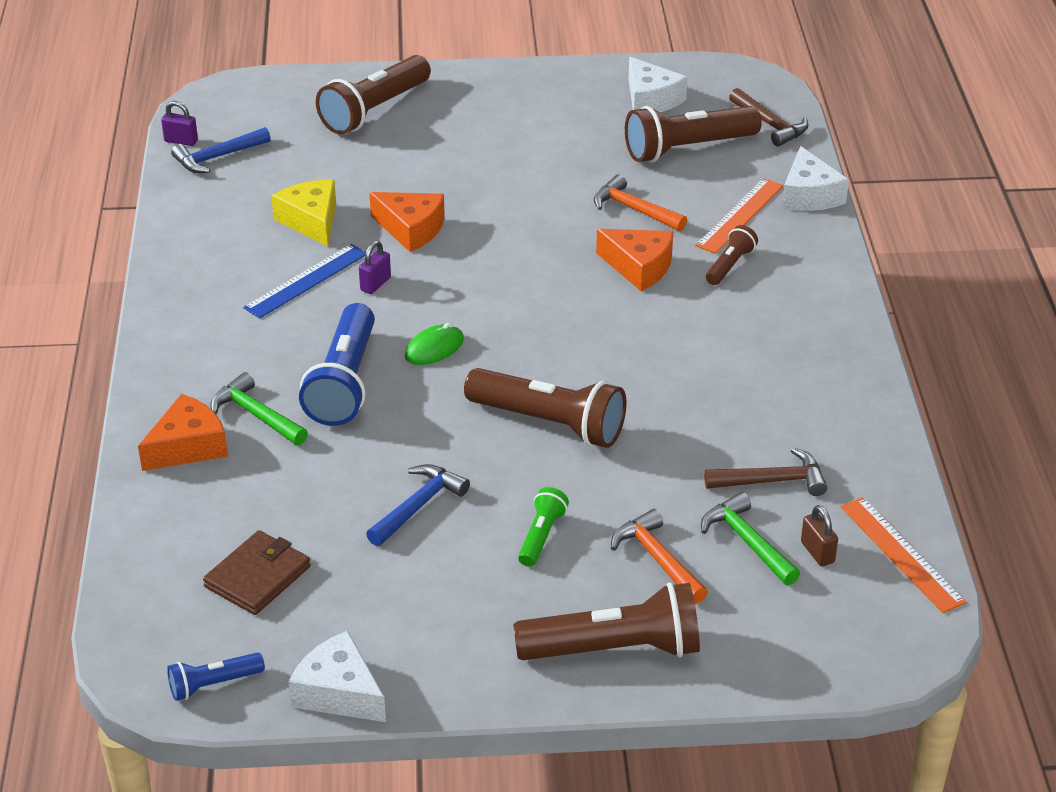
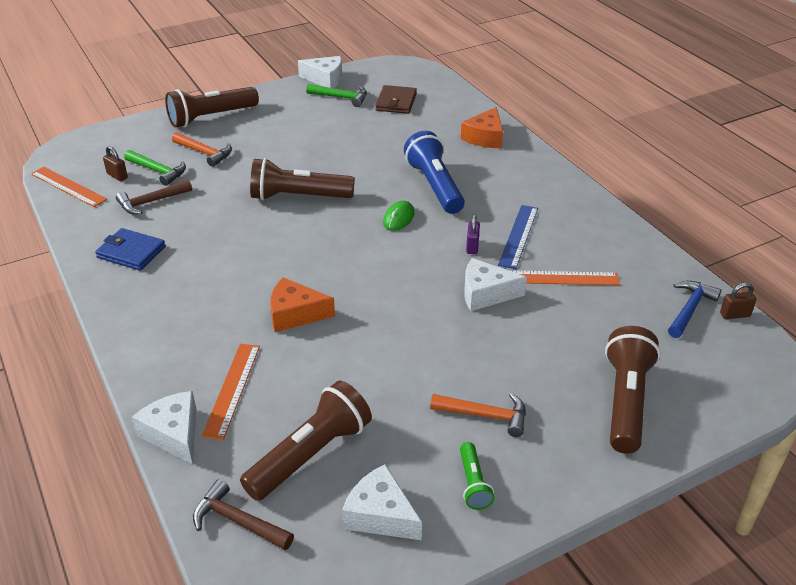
camera: 155 degrees right, 0 degrees up
purple padlock [161,101,198,146] -> brown padlock [720,283,756,319]
blue flashlight [167,652,265,701] -> none
green hammer [210,372,308,445] -> green hammer moved to [306,84,367,107]
yellow cheese [271,179,336,247] -> orange ruler [509,270,620,285]
blue hammer [366,464,470,546] -> none
orange cheese [369,192,445,252] -> white cheese [464,258,527,311]
green flashlight [518,487,569,567] -> green flashlight moved to [460,442,494,510]
orange hammer [594,174,687,231] -> orange hammer moved to [430,393,526,437]
brown flashlight [706,225,758,285] -> none
none -> blue wallet [95,228,166,271]

